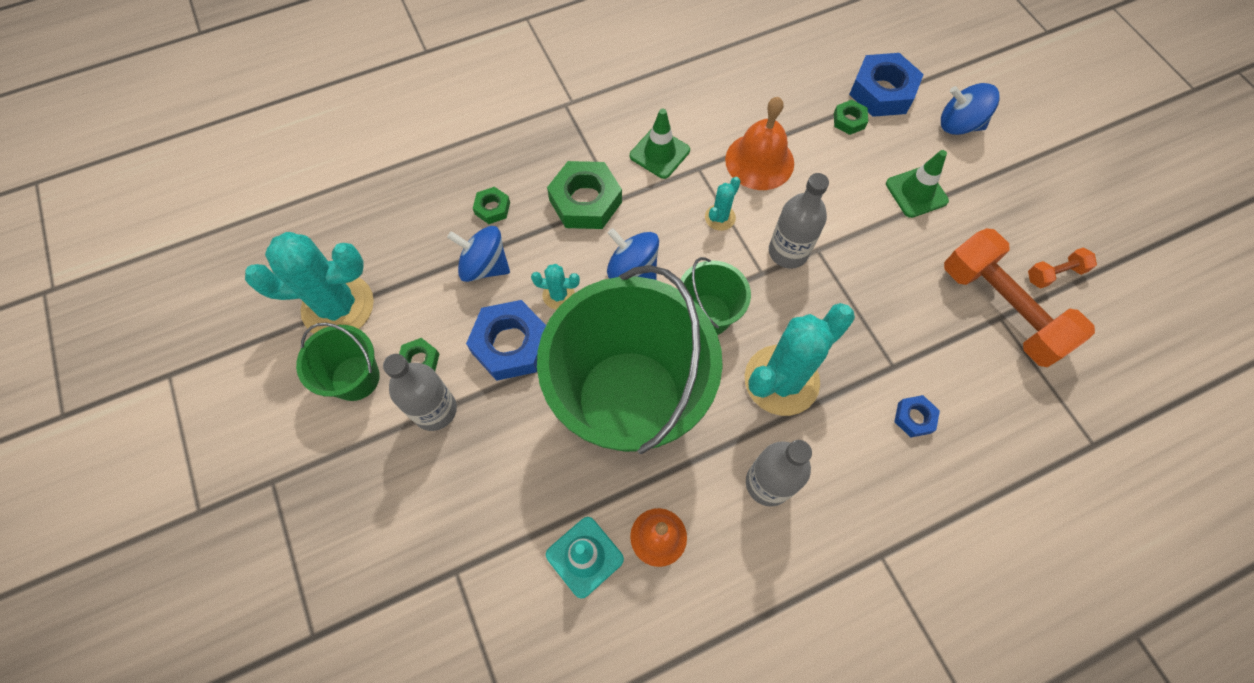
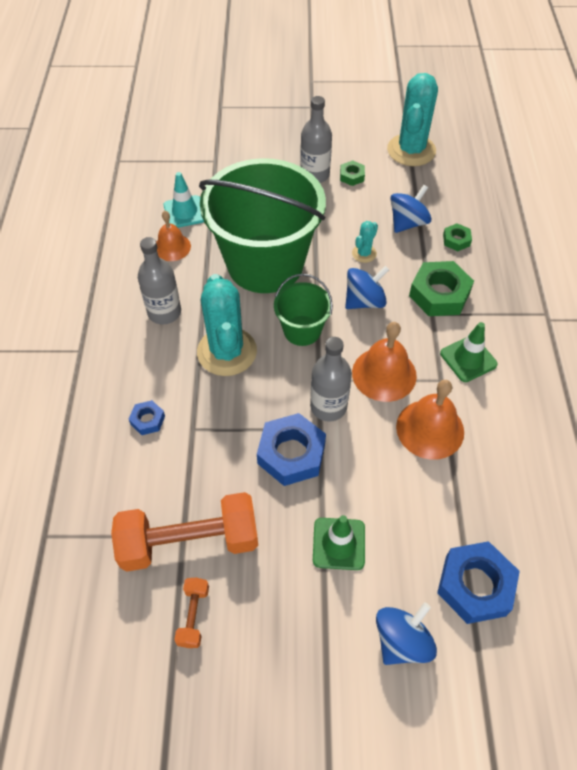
camera: 115 degrees right, 10 degrees down
green bucket [296,323,380,401] -> none
blue nut [466,300,546,381] -> blue nut moved to [257,413,326,486]
turquoise cactus [705,177,741,231] -> orange bell [352,322,417,402]
green nut [834,100,868,135] -> none

